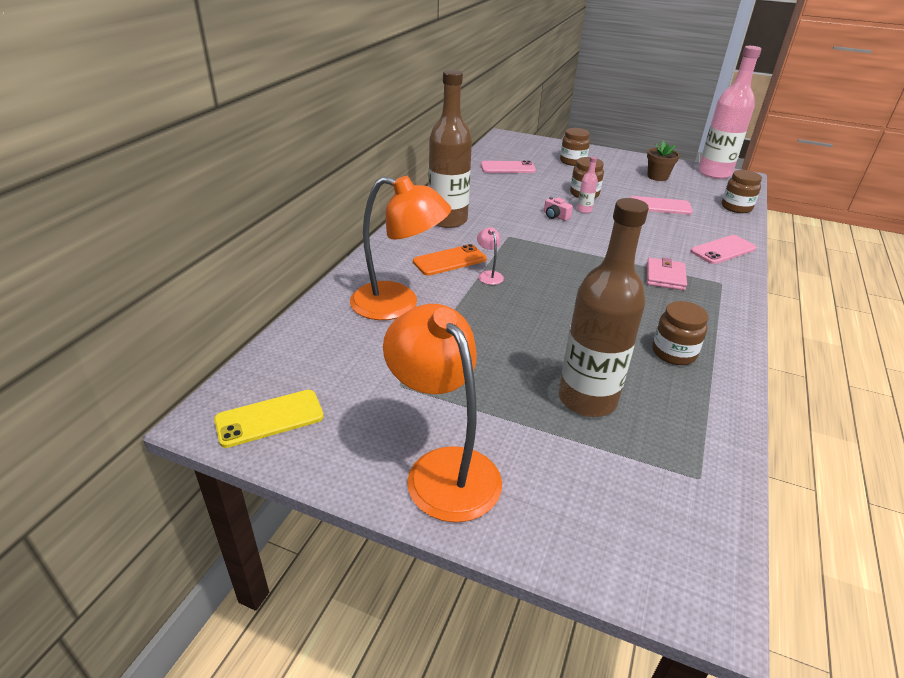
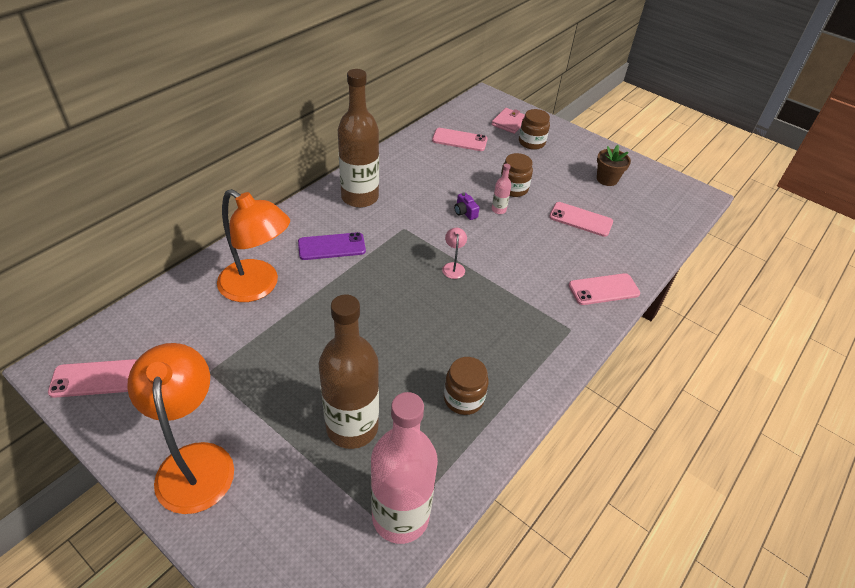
camera: 15 degrees right, 10 degrees up
yellow phone [214,390,324,448] -> pink phone [48,359,137,398]
orange phone [413,244,487,276] -> purple phone [298,232,366,260]
pink lamp [477,228,504,285] -> pink lamp moved to [442,228,467,279]
pink camera [544,197,573,221] -> purple camera [454,192,479,220]
pink wallet [647,258,687,290] -> pink wallet moved to [491,108,525,134]
pink bottle [698,46,762,179] -> pink bottle moved to [371,392,438,544]
brown jar [722,170,762,213] -> none

